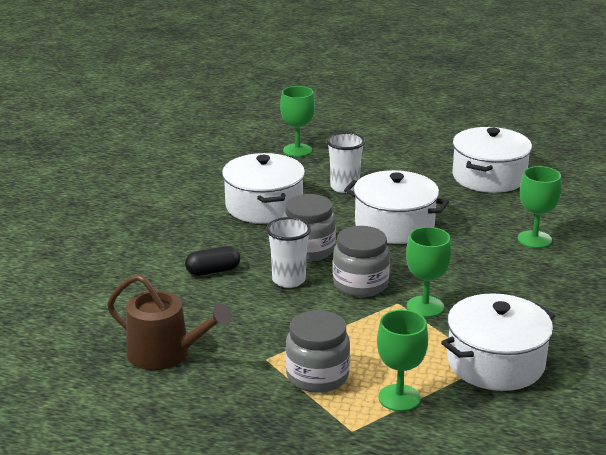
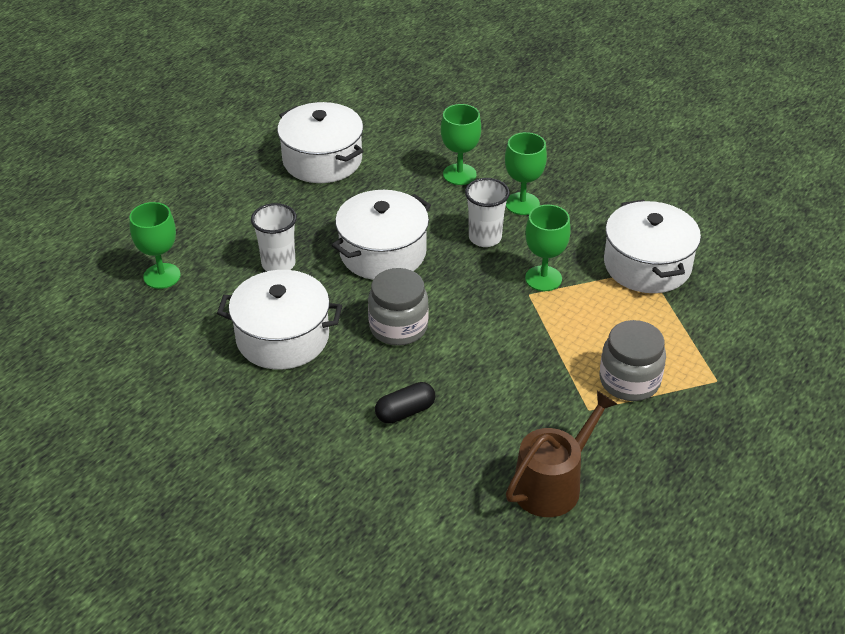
camera: 70 degrees left, 15 degrees up
black capsule [185,246,240,276] -> black capsule turned 60 degrees clockwise [375,382,435,424]
white cup [266,217,311,288] -> white cup moved to [465,178,510,247]
grey jar [333,226,390,297] -> none
green goblet [377,310,428,412] -> green goblet moved to [505,132,547,215]

